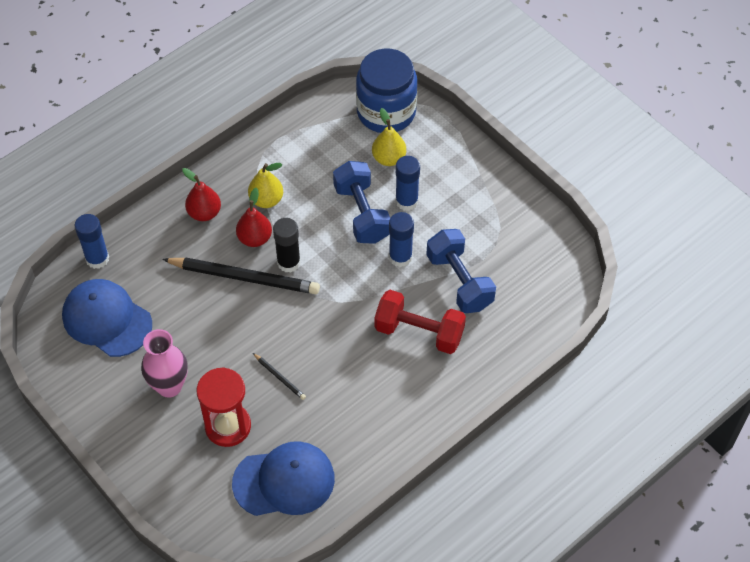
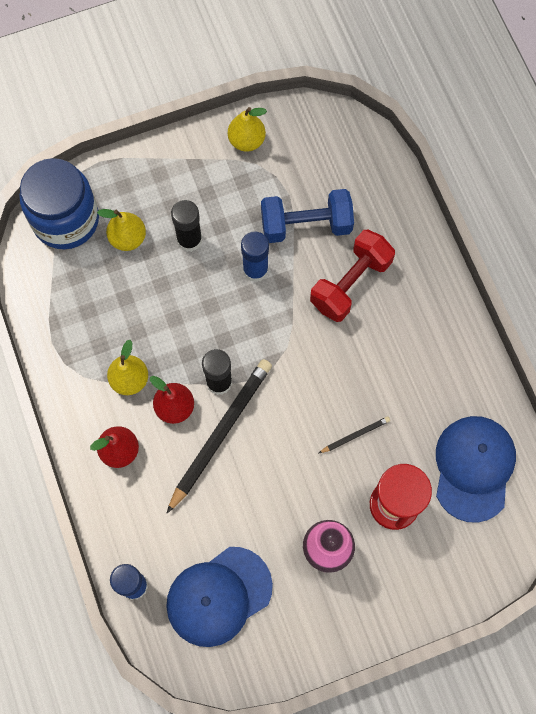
camera: 70 degrees left, 15 degrees up
blue dumbbell [333,161,390,244] -> none
blue glue stick [395,156,420,211] -> black glue stick [171,200,202,252]
none -> yellow pear [228,107,267,152]

